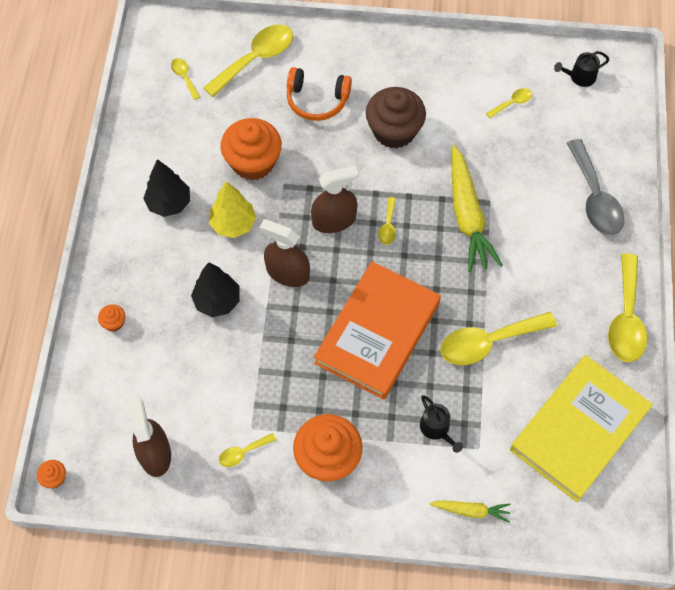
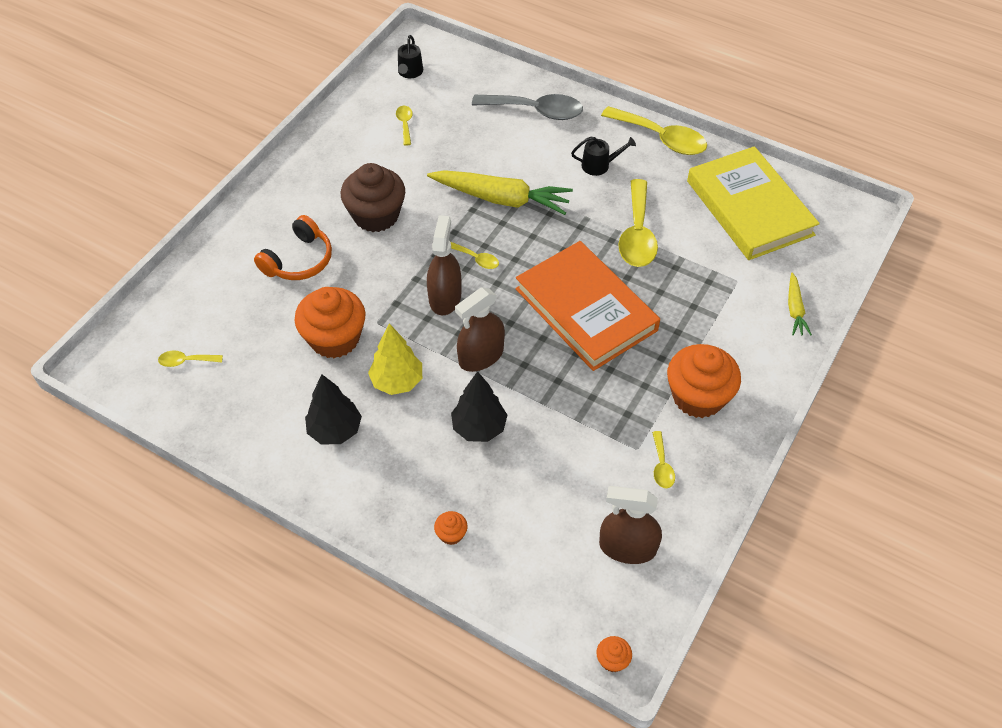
camera: 65 degrees left, 10 degrees down
yellow spoon [203,24,293,97] -> none
black watering can [420,395,463,453] -> black watering can moved to [571,136,636,176]
yellow carrot [429,501,511,522] -> yellow carrot turned 150 degrees clockwise [788,272,812,336]

